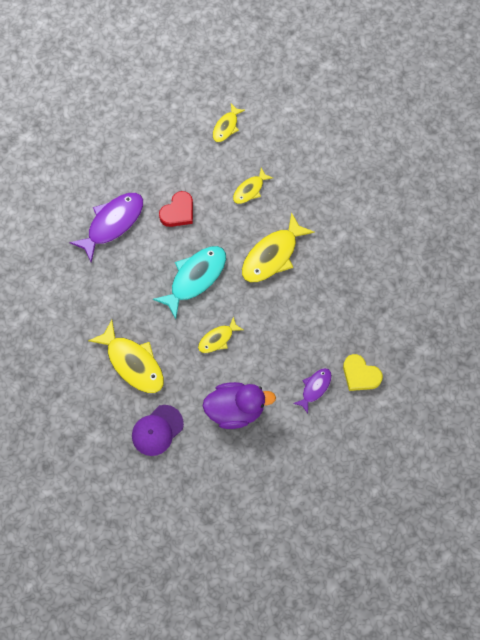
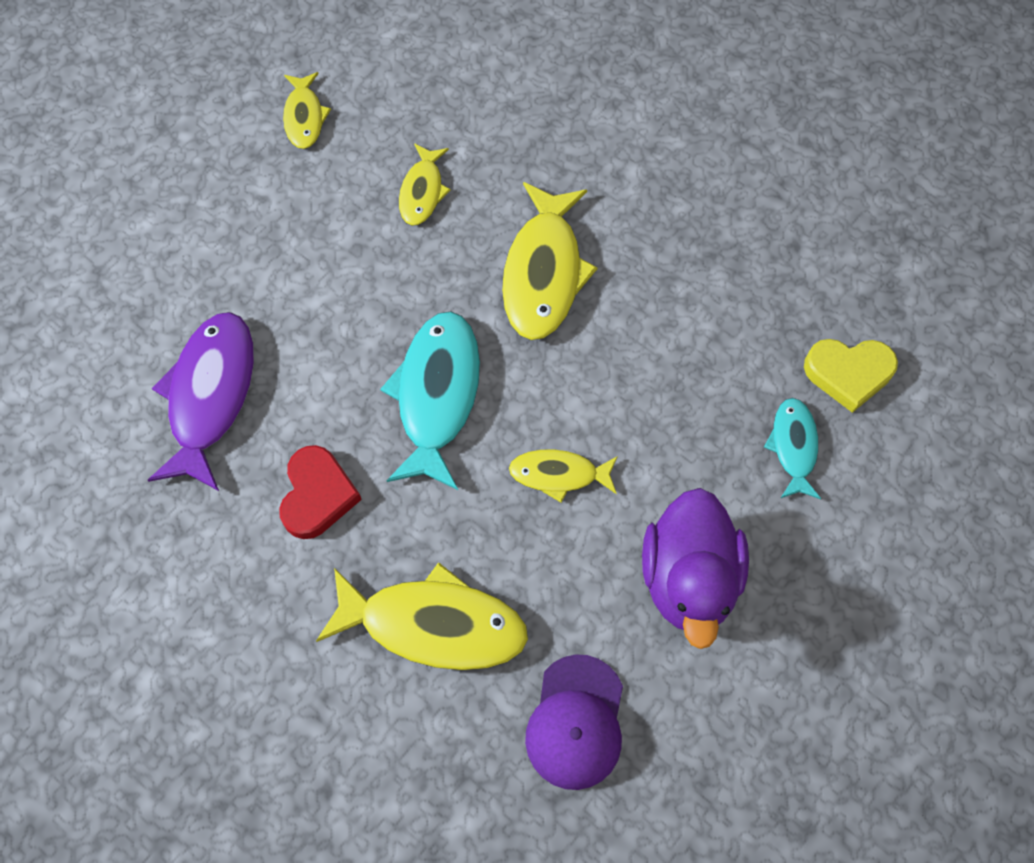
camera: 35 degrees left, 5 degrees down
red heart [159,191,193,227] -> red heart moved to [279,445,362,539]
yellow fish [198,316,244,353] -> yellow fish turned 75 degrees clockwise [509,449,618,502]
purple duck [203,382,276,429] -> purple duck turned 135 degrees clockwise [642,488,749,649]
purple fish [293,368,332,414] -> turquoise fish [764,398,821,499]

